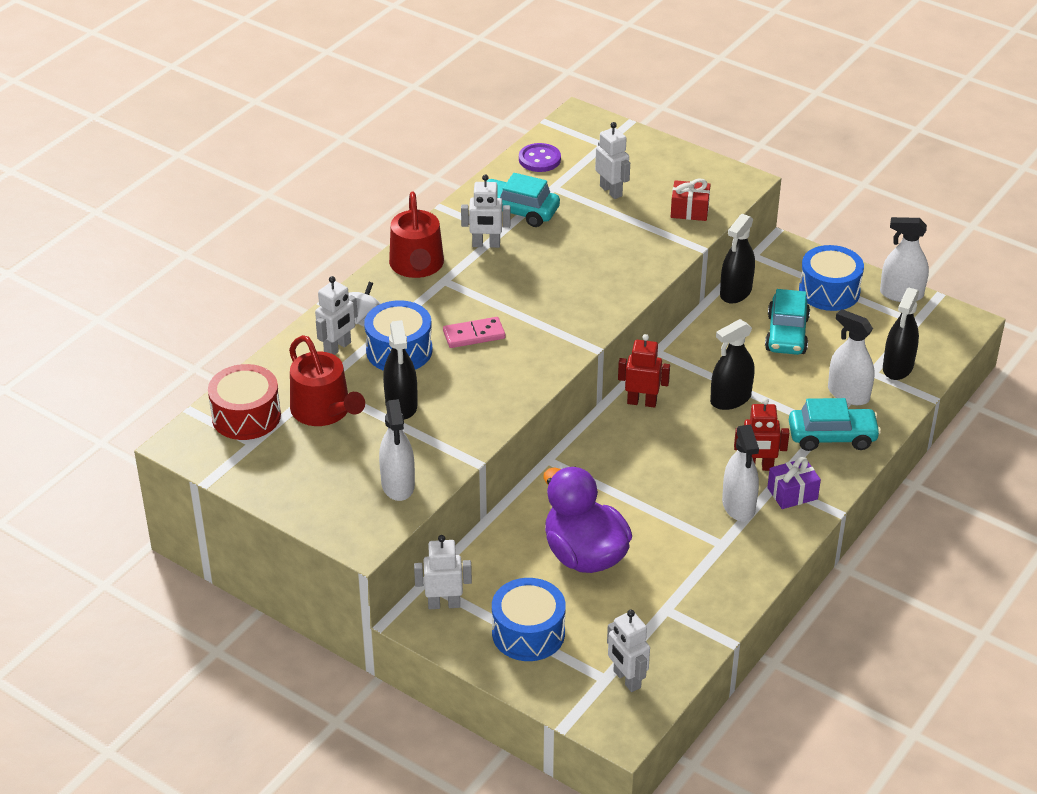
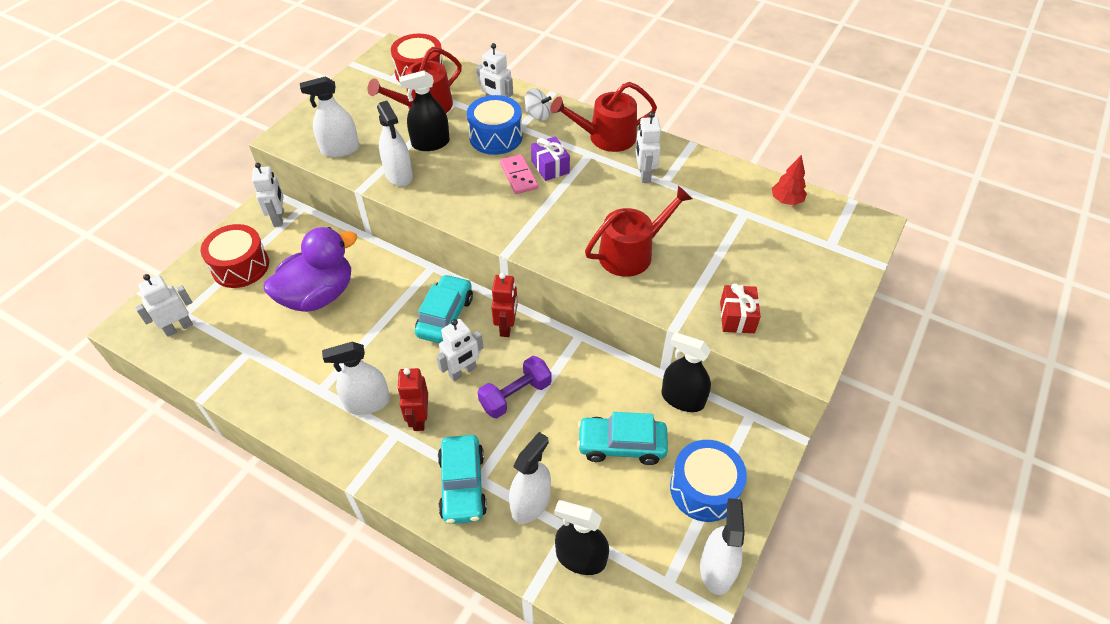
camera: 85 degrees right, 10 degrees up
turquoise car [487,173,560,227] -> turquoise car moved to [415,274,473,343]
blue drum [492,578,566,661] -> red drum [201,224,269,288]
purple button [519,143,561,172] -> red tree [772,155,807,205]
white robot [595,122,630,199] -> white robot moved to [436,319,483,381]
black spray bottle [710,319,755,410] -> purple dumbbell [478,356,551,418]
purple gift [767,457,821,509] -> purple gift moved to [531,136,570,181]
none -> white spray bottle [377,101,413,186]
none -> red watering can [585,186,693,277]

